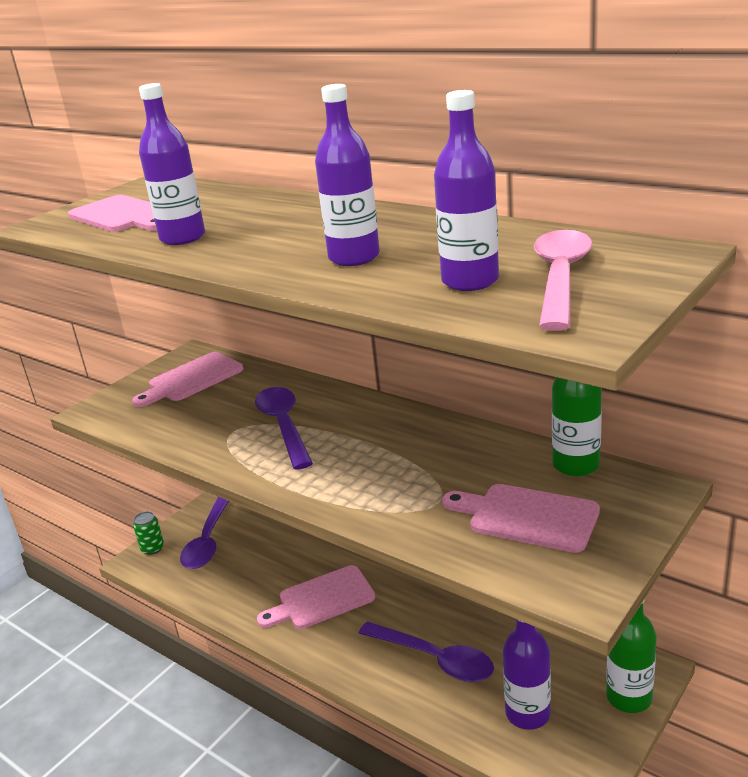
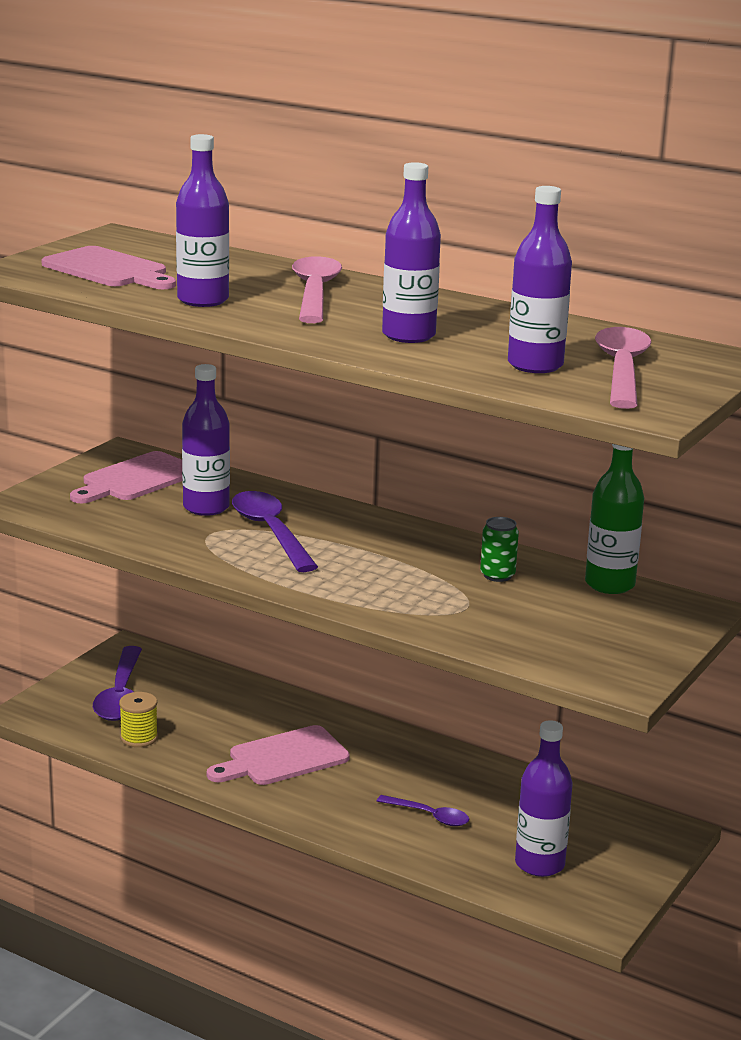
camera: 10 degrees left, 5 degrees down
green can [133,511,164,555] -> green can moved to [480,517,519,582]
purple spoon [359,622,494,682] -> purple spoon [377,795,469,826], size x0.56
pink cutting board [442,484,600,553] -> none
green bottle [606,599,657,713] -> none
none -> yellow spool [119,692,158,747]
none -> purple bottle [182,364,230,516]
none -> pink spoon [292,256,342,323]

